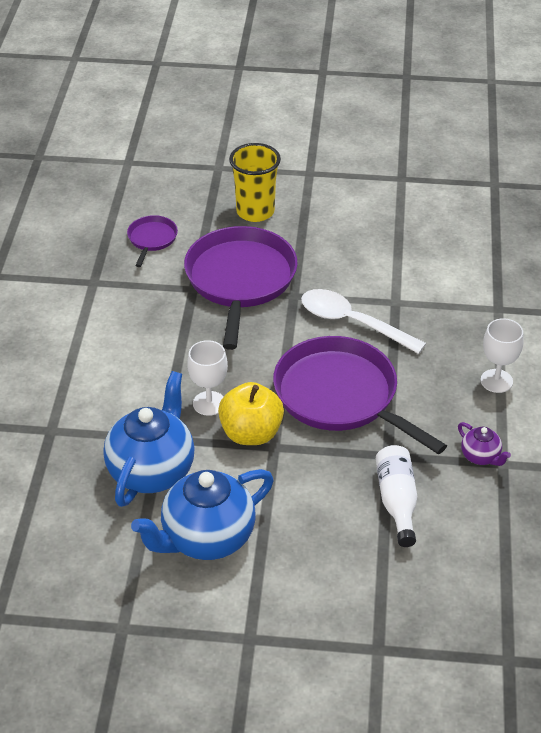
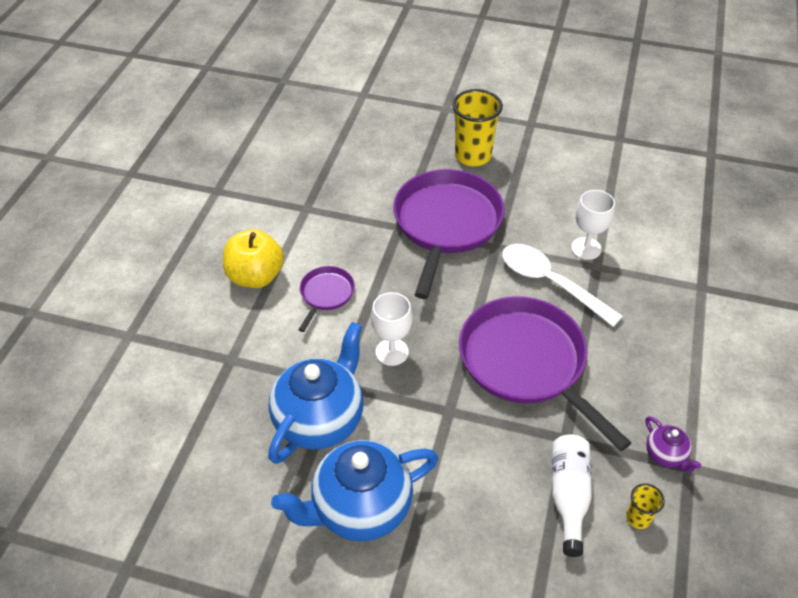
camera: 10 degrees right, 5 degrees up
purple pan [127,215,178,267] -> purple pan moved to [298,266,355,332]
yellow apple [218,382,284,445] -> yellow apple moved to [223,229,284,288]
white goblet [481,318,524,393] -> white goblet moved to [571,190,615,260]
none -> yellow cup [626,483,665,529]

